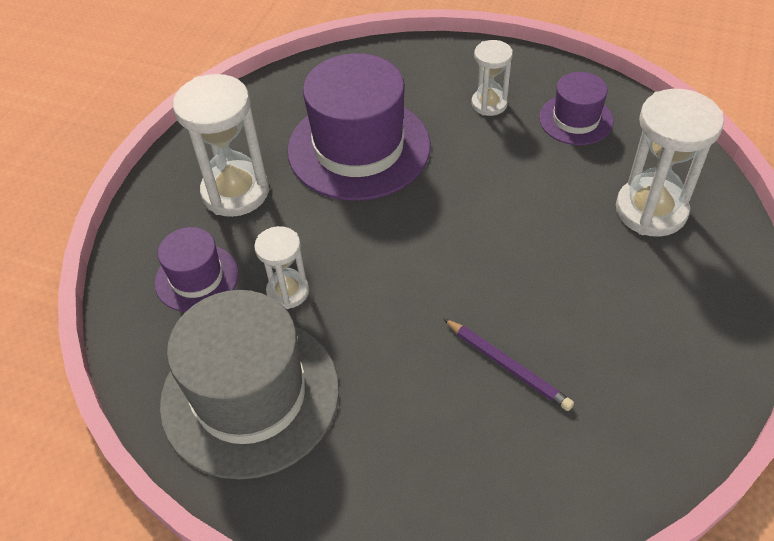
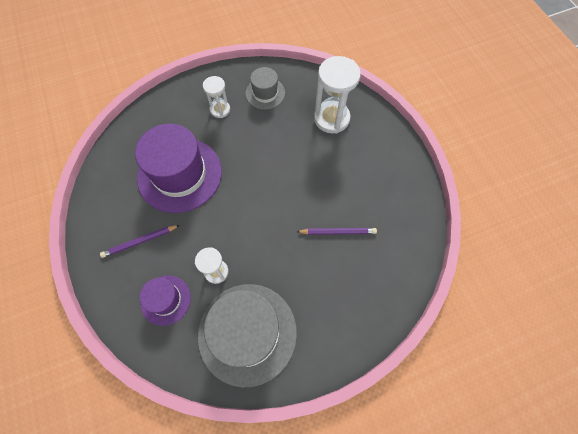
camera: 45 degrees left, 15 degrees up
white hourglass [173,74,269,217] -> purple pencil [100,225,180,258]
purple hat [539,72,614,145] -> grey hat [245,67,285,110]

